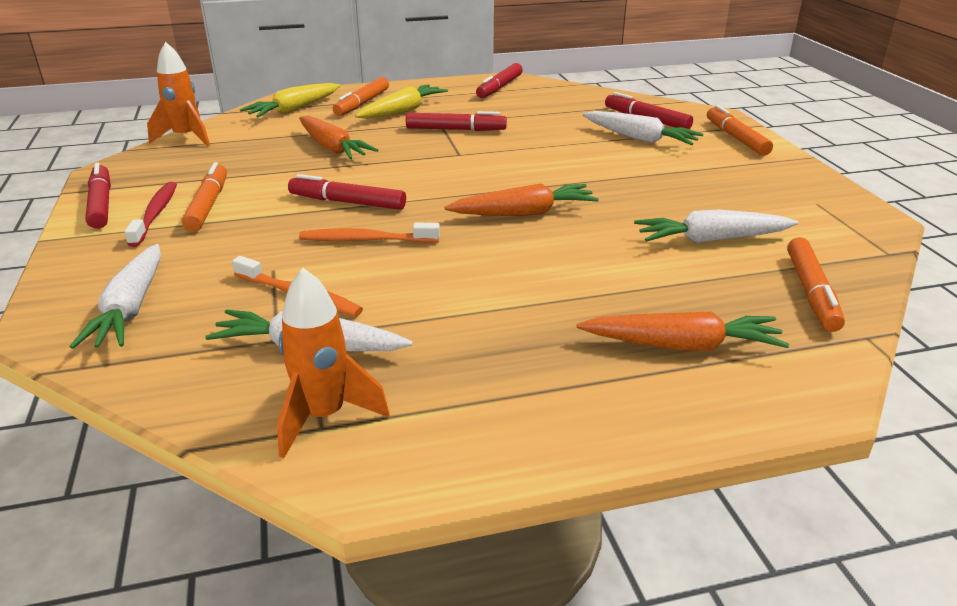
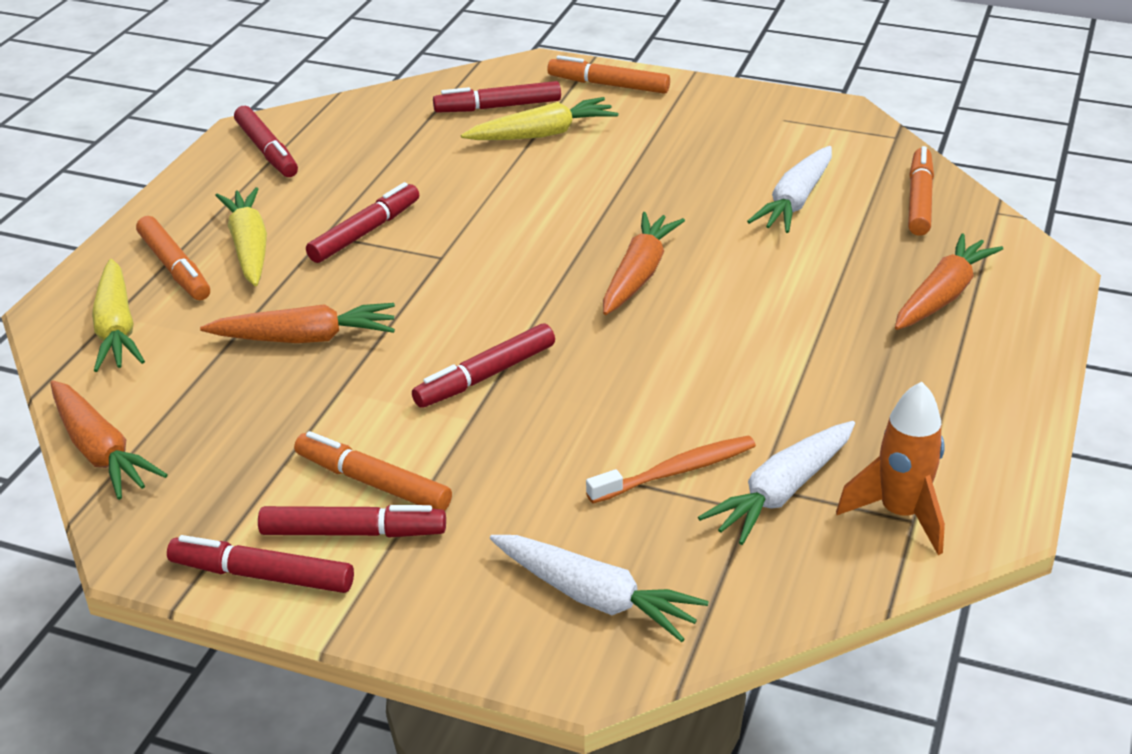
camera: 55 degrees left, 5 degrees up
red toothbrush [124,182,177,247] -> red marker [258,505,446,538]
orange rocket [147,42,210,147] -> orange carrot [50,380,168,500]
orange toothbrush [299,223,440,243] -> none
white carrot [583,111,704,145] -> yellow carrot [461,97,618,140]
orange marker [787,237,845,332] -> orange marker turned 120 degrees counterclockwise [908,146,934,236]

